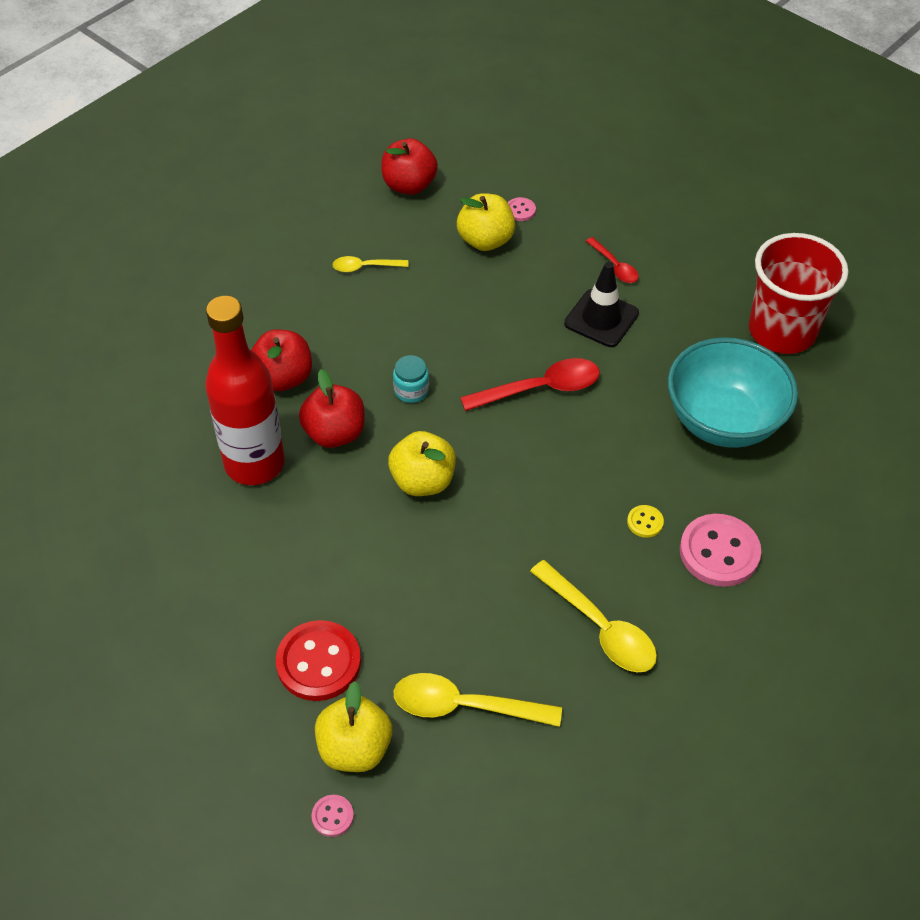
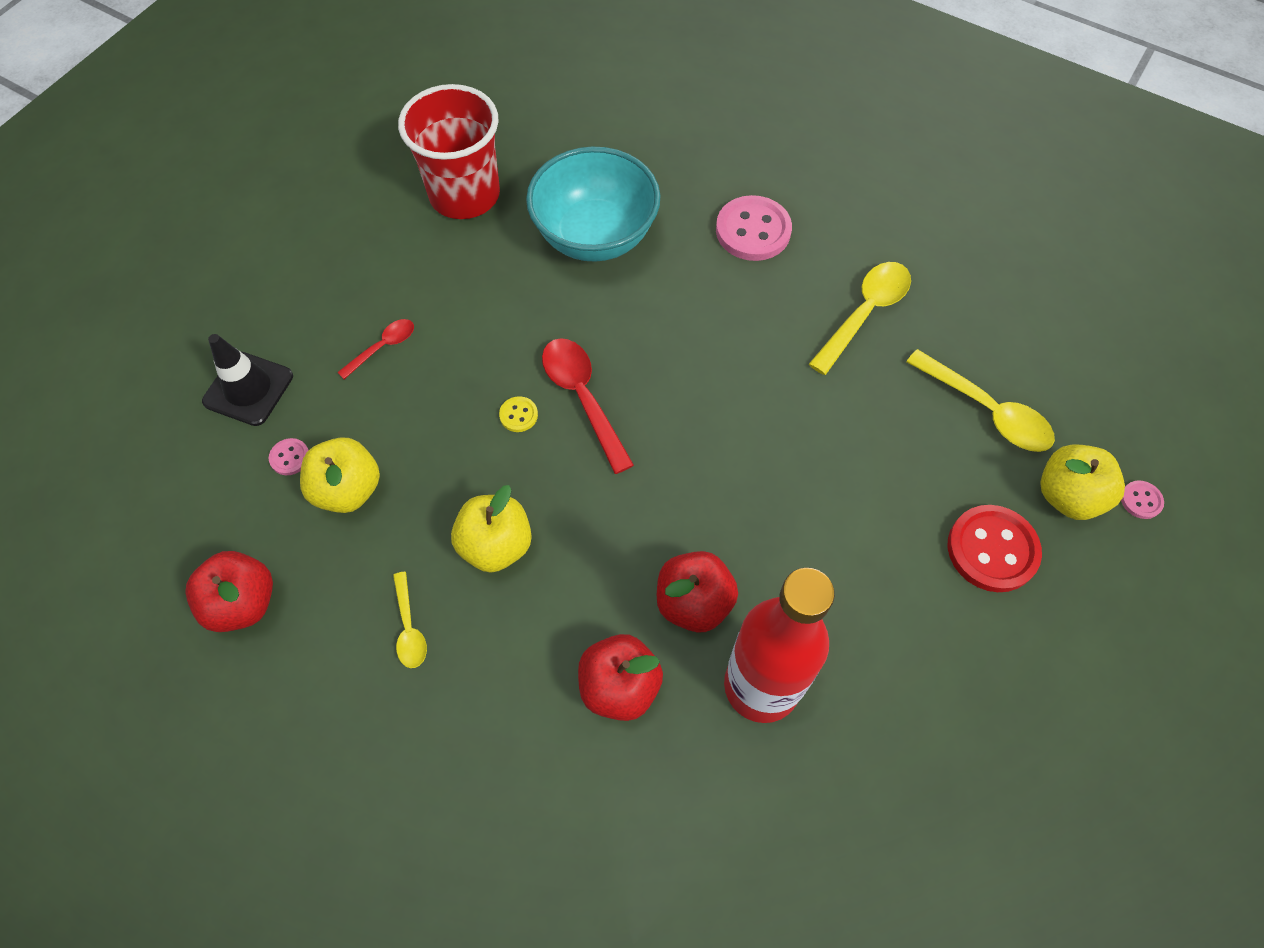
camera: 100 degrees left, 10 degrees up
yellow apple [388,431,456,496] -> yellow apple moved to [451,485,532,573]
turquoise jar [393,355,429,403] -> none
yellow spoon [394,673,562,727] -> yellow spoon turned 45 degrees counterclockwise [906,349,1055,452]
black traffic cone [564,262,639,347] -> black traffic cone moved to [202,334,293,426]
yellow button [627,505,664,538] -> yellow button moved to [499,396,538,432]

